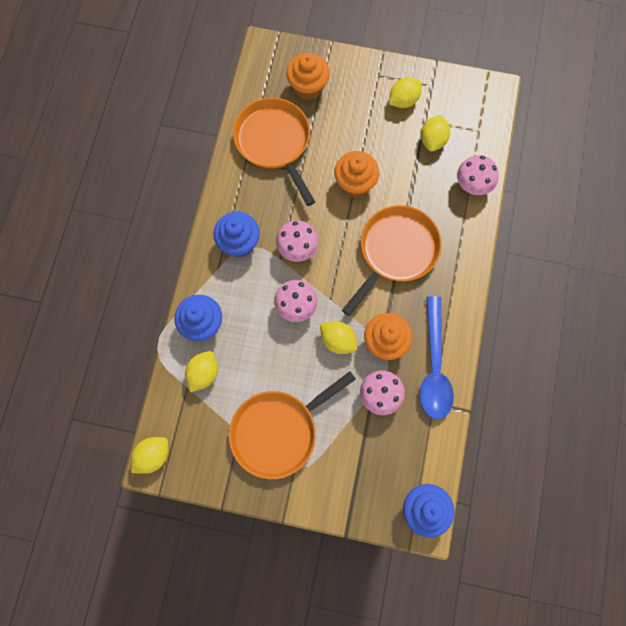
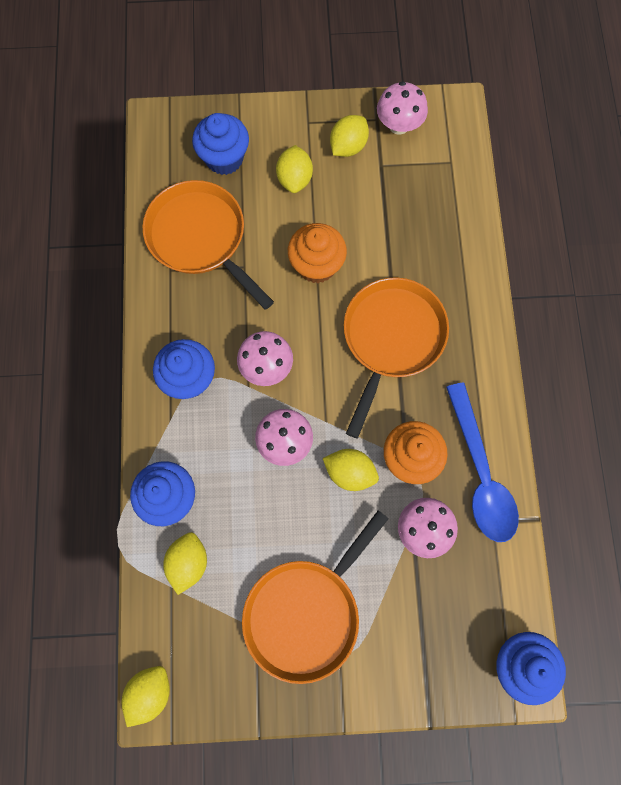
camera: 15 degrees left, 0 degrees up
orange cupcake [286,53,330,100] -> blue cupcake [192,113,249,175]
yellow lemon [421,115,450,152] -> yellow lemon moved to [276,145,313,193]
pink mushroom [457,155,499,195] -> pink mushroom moved to [377,81,428,135]

